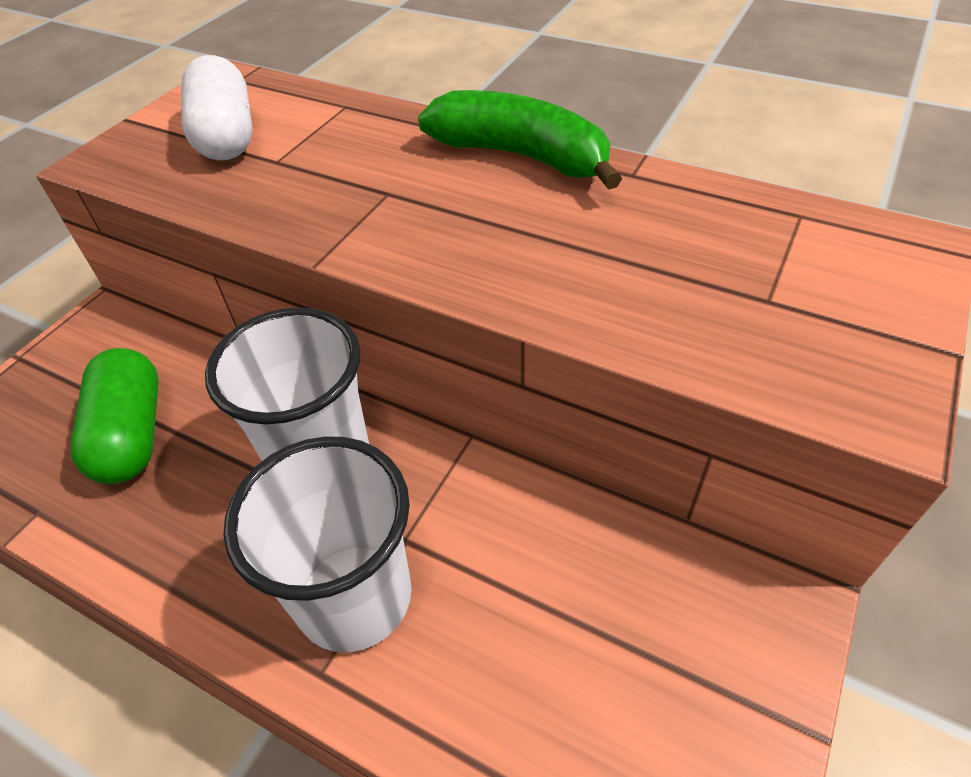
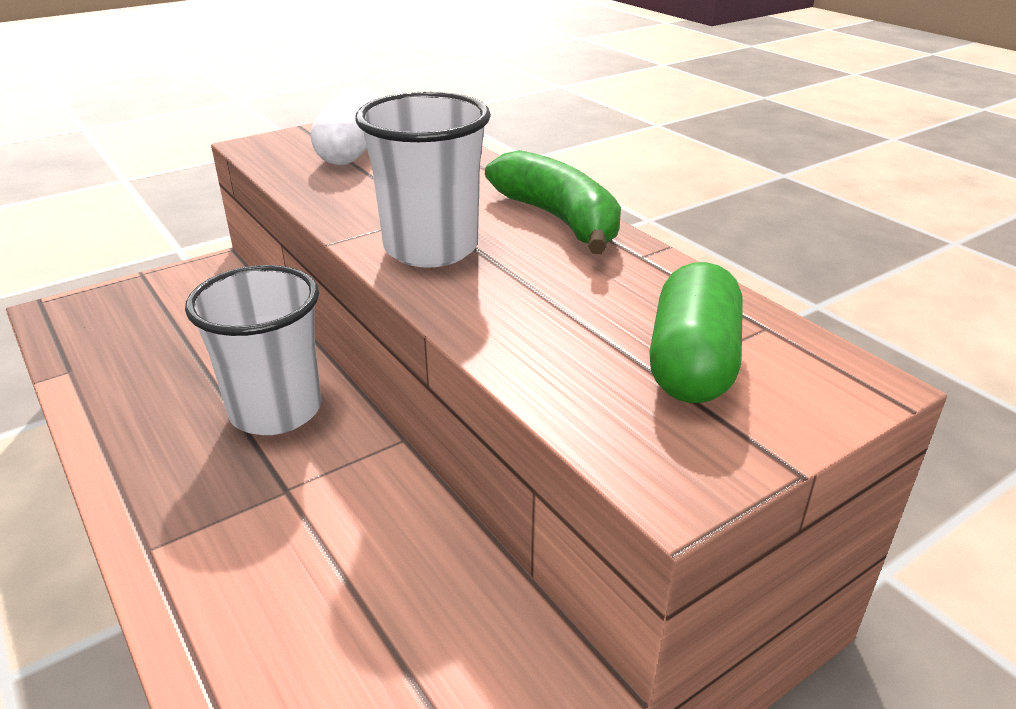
camera: 25 degrees right, 15 degrees down
green capsule [71,348,159,484] -> green capsule moved to [649,262,743,403]
white cup [223,436,412,652] -> white cup moved to [355,91,491,268]

